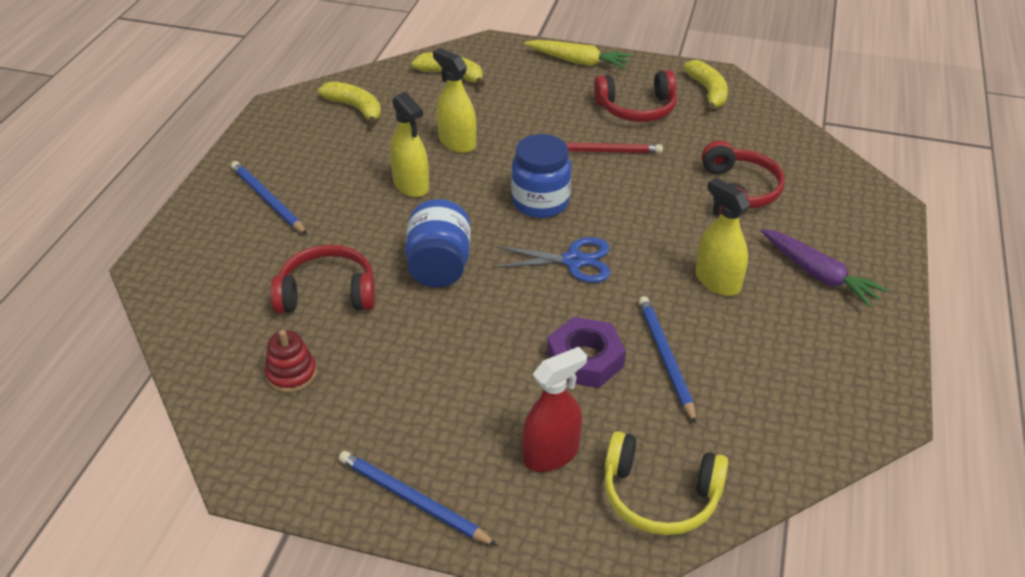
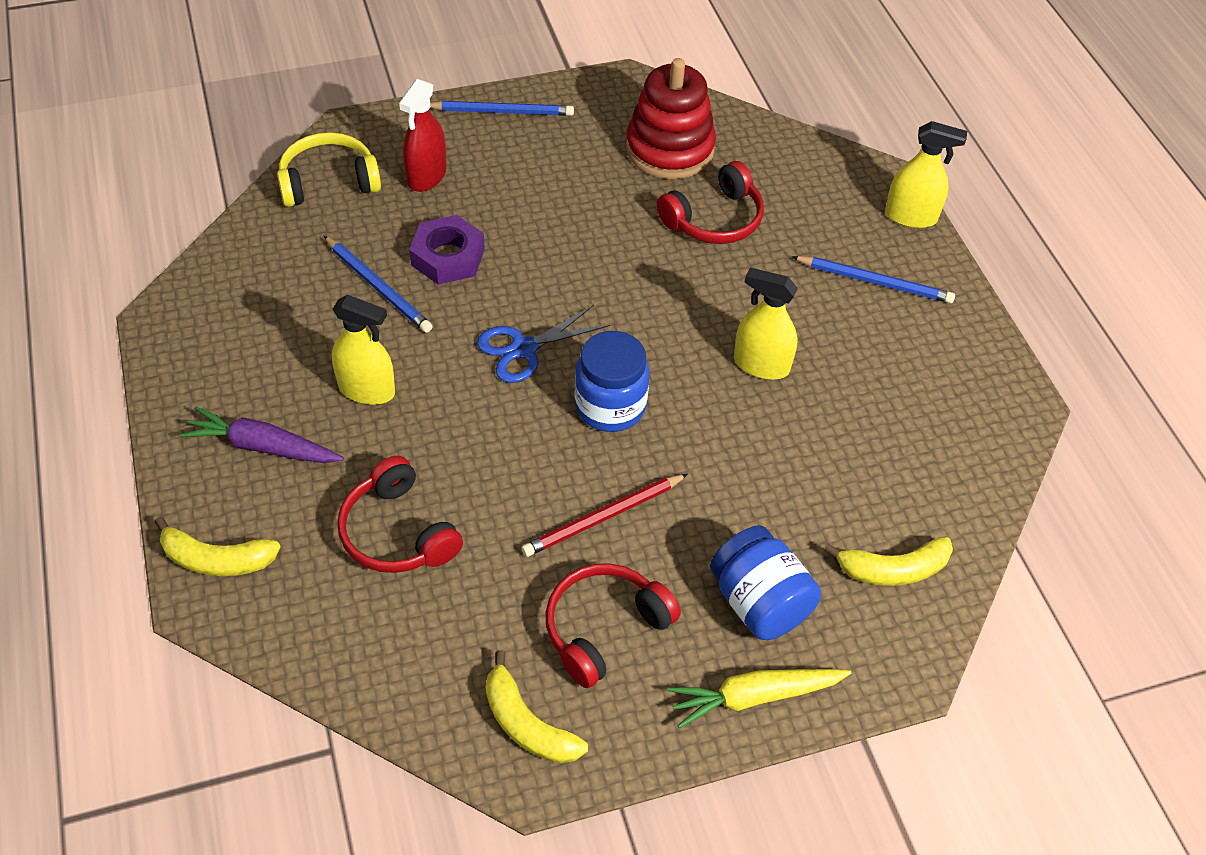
camera: 145 degrees right, 10 degrees up
red stacking toy [265,330,317,393] -> red stacking toy [626,58,716,179], size x2.01
yellow banana [318,81,381,127] -> yellow banana moved to [155,517,281,576]
blue jar [405,199,471,287] -> blue jar moved to [710,525,821,640]
yellow spray bottle [433,48,476,153] -> yellow spray bottle moved to [885,121,967,228]

